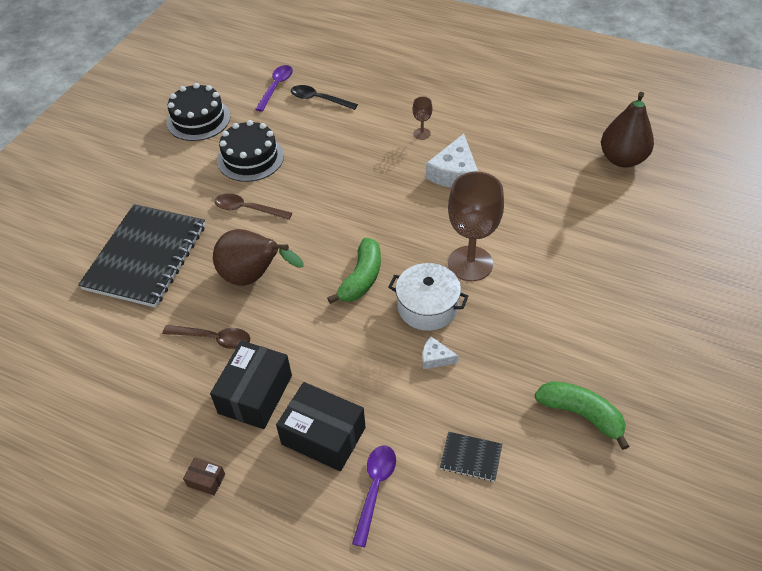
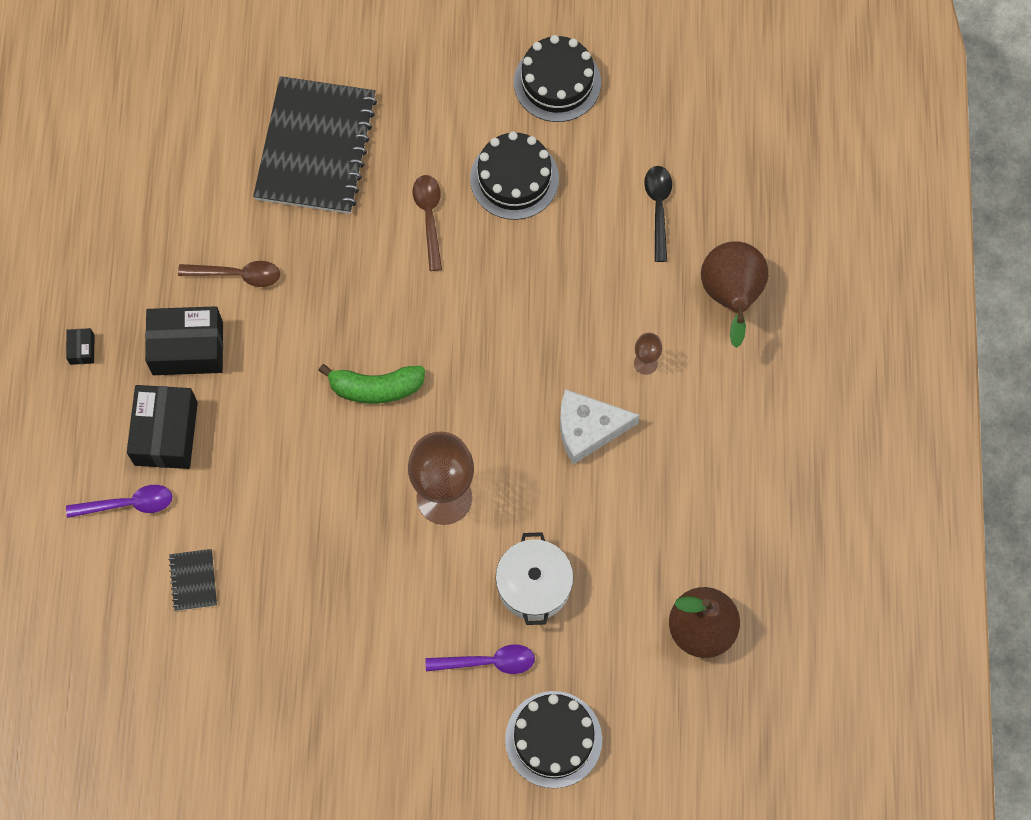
camera: 65 degrees right, 20 degrees up
black notebook [78,204,205,308] -> black notebook turned 75 degrees counterclockwise [253,76,377,214]
brown spoon [162,325,250,349] -> brown spoon turned 75 degrees counterclockwise [178,261,280,287]
brown box [183,457,225,496] -> black box [66,328,94,365]
brown pear [213,229,304,286] -> brown pear moved to [701,241,768,348]
purple spoon [255,65,293,112] -> purple spoon moved to [425,644,535,674]
white pot [388,263,469,331] -> white pot moved to [496,532,573,625]
white cheese [422,337,459,369] -> none
green banana [535,381,629,450] -> none
none -> black cake [505,691,602,788]

